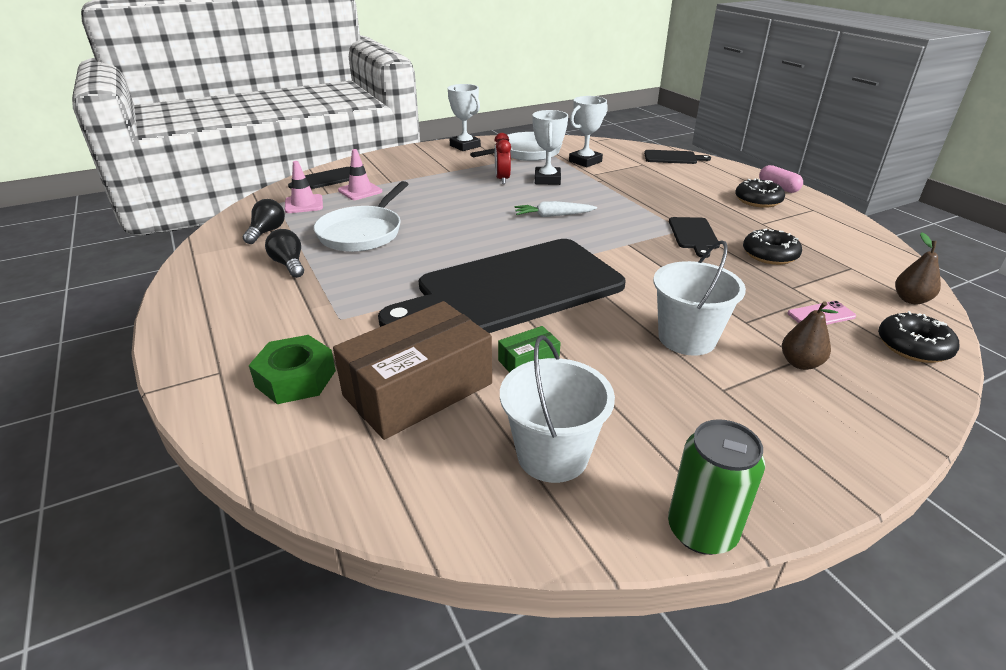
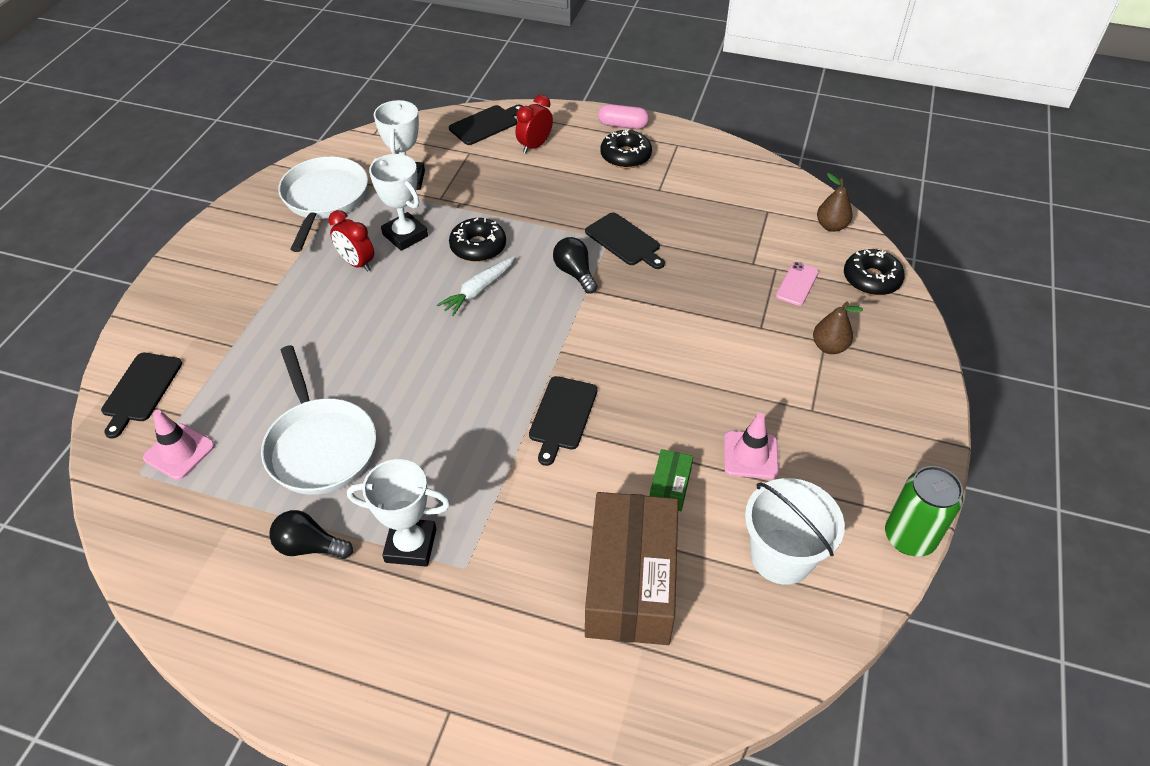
camera: 45 degrees left, 15 degrees up
black light bulb [243,199,285,244] -> black light bulb moved to [553,237,598,294]
green nut [249,335,336,404] -> none
pink traffic cone [338,149,382,200] -> pink traffic cone moved to [724,413,779,479]
black cutting board [378,239,626,333] -> black cutting board [529,376,597,466], size x0.40
white trophy [448,84,481,151] -> white trophy moved to [347,459,450,567]
white bucket [653,240,746,356] -> none
black donut [743,229,802,265] -> black donut moved to [449,218,506,262]
none -> red clock [515,95,553,153]

